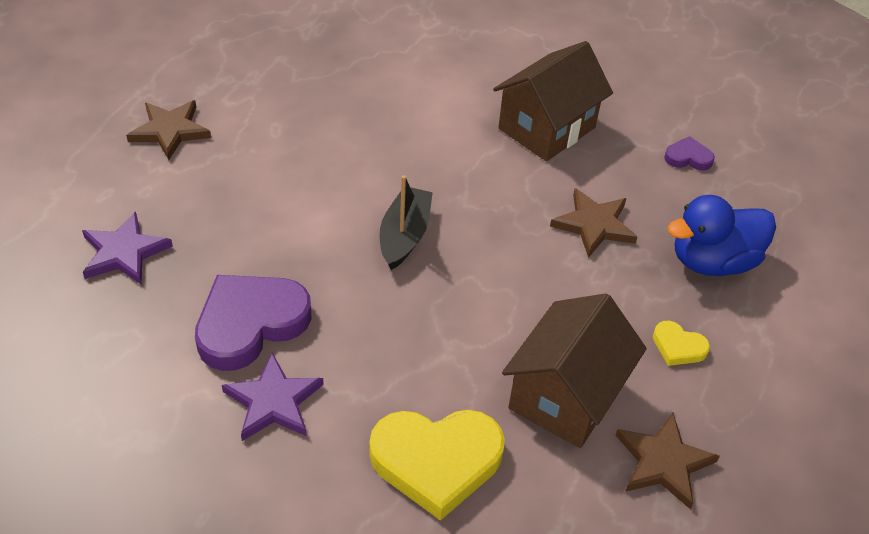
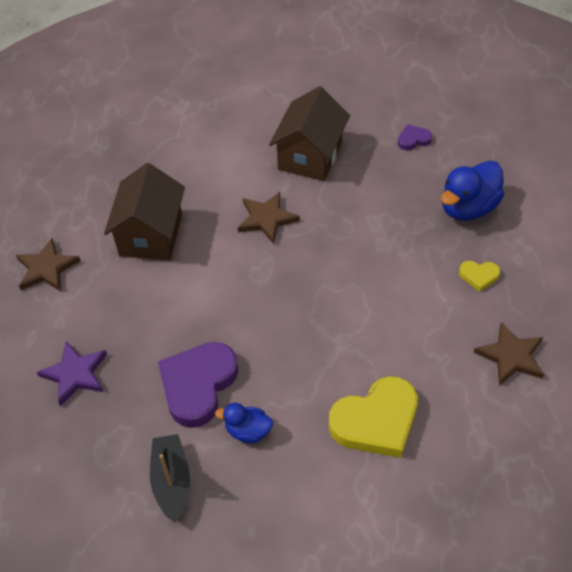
camera: 20 degrees left, 5 degrees up
purple star [222,353,324,441] -> blue duck [215,403,273,443]
black boat [380,175,433,270] -> black boat moved to [150,434,190,523]
brown house [502,293,647,448] -> brown house moved to [104,163,185,261]
brown star [550,188,637,258] -> brown star moved to [238,192,300,244]

